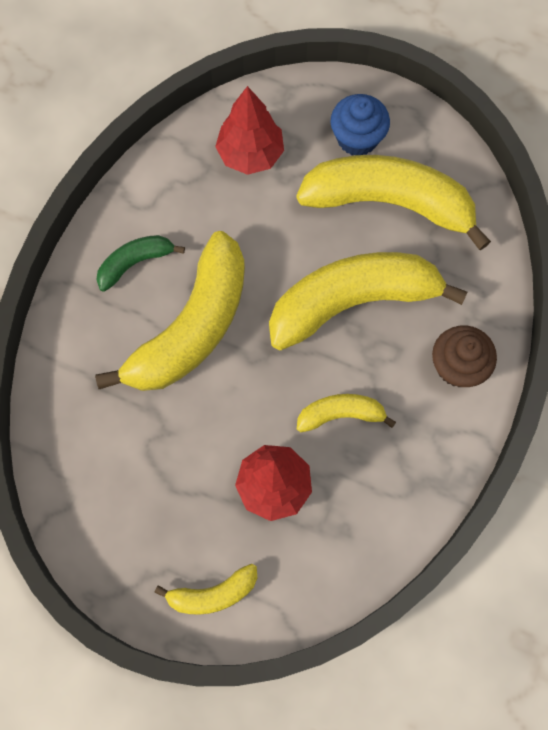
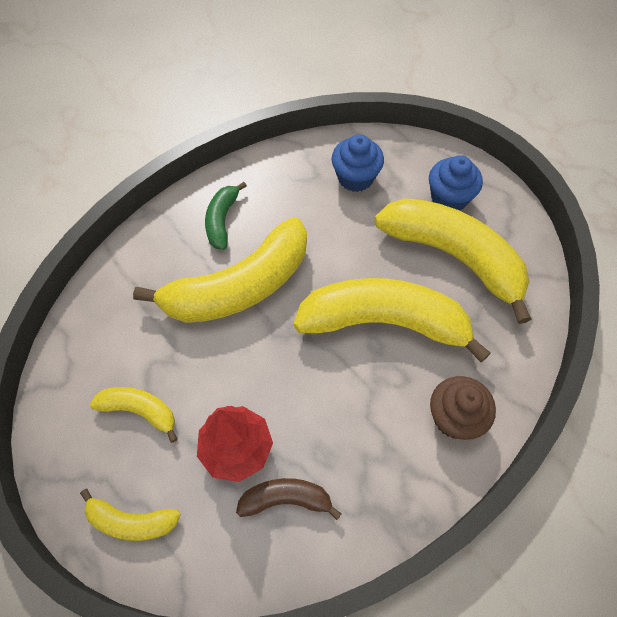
camera: 25 degrees right, 10 degrees down
green banana [96,235,185,292] -> green banana turned 75 degrees counterclockwise [205,182,247,250]
red tree [215,86,284,175] -> blue cupcake [332,134,384,192]
yellow banana [297,394,396,432] -> yellow banana moved to [90,387,178,443]
none -> brown banana [236,478,341,520]

